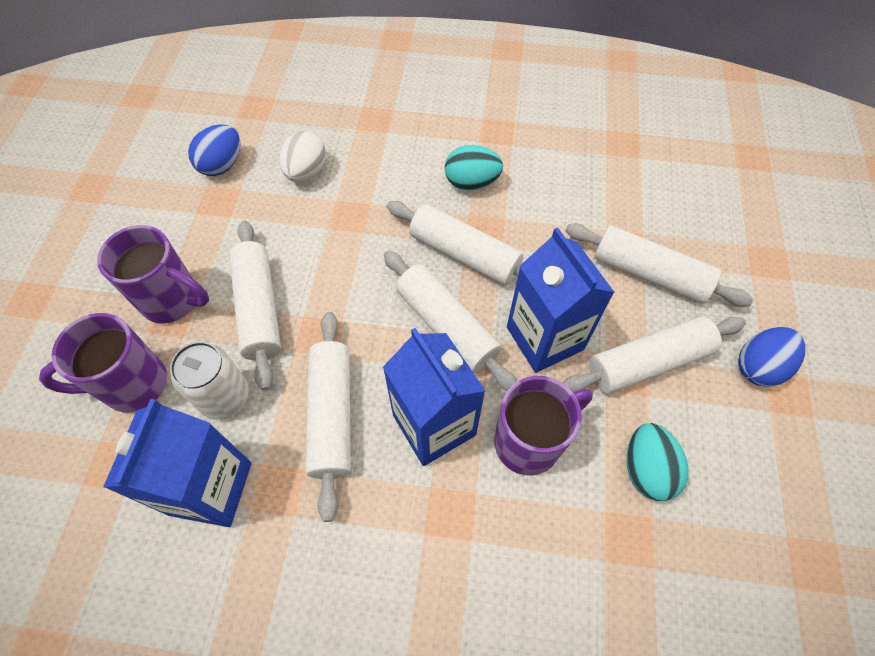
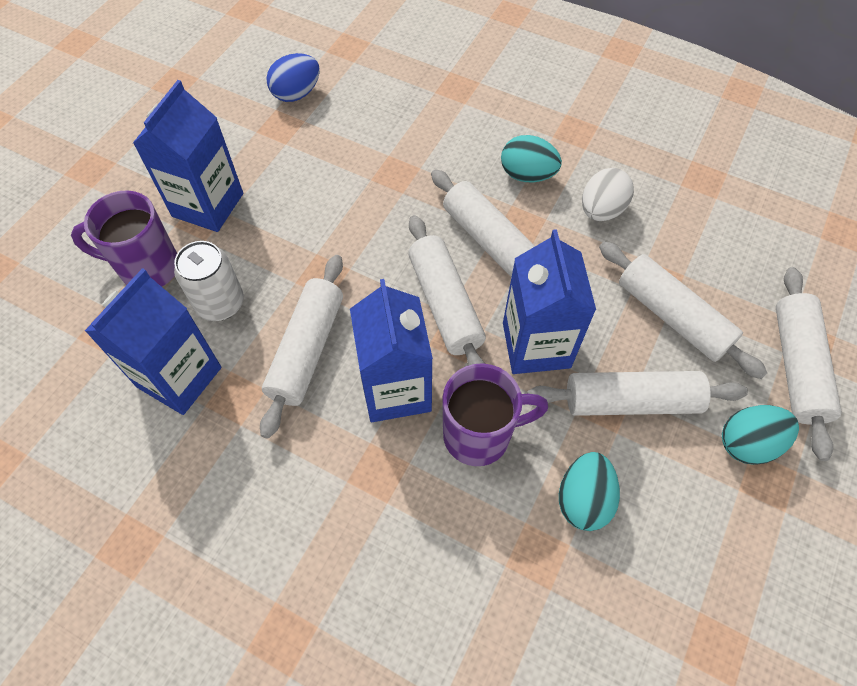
camera: 20 degrees right, 0 degrees up
purple mug [97,225,209,323] -> blue carton [133,80,243,232]
white rolling pin [229,221,281,391] -> white rolling pin moved to [776,267,842,461]
white egg [279,131,326,182] -> white egg moved to [582,168,634,221]
blue egg [738,327,805,387] -> turquoise egg [722,405,799,465]

